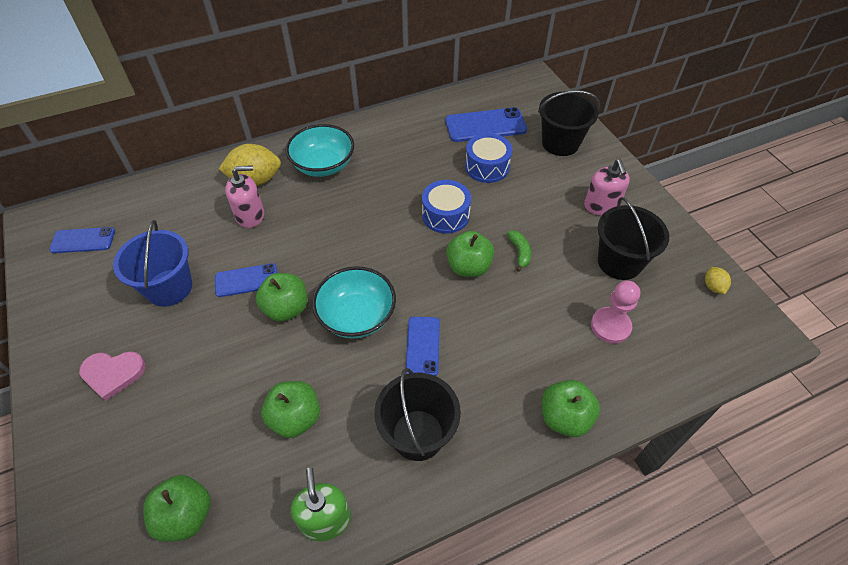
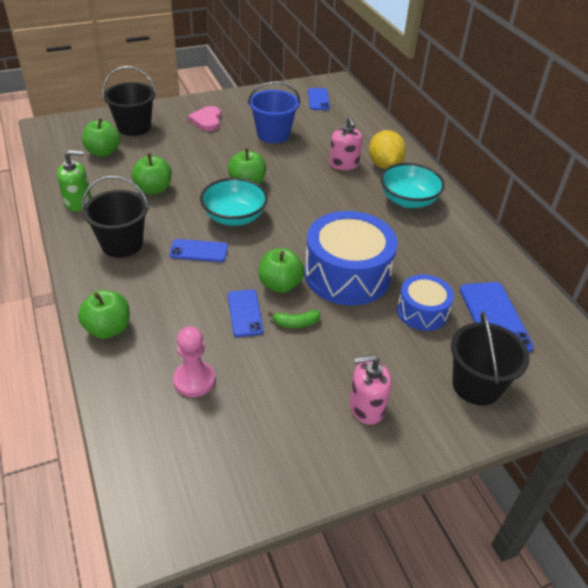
camera: 90 degrees right, 10 degrees down
blue phone [215,263,277,297] -> blue phone moved to [228,289,264,337]
blue drum [422,180,471,234] -> blue drum [305,211,398,305], size x1.78
black bucket [598,197,669,280] -> black bucket moved to [103,66,156,136]
yellow lemon [705,267,731,294] -> none

